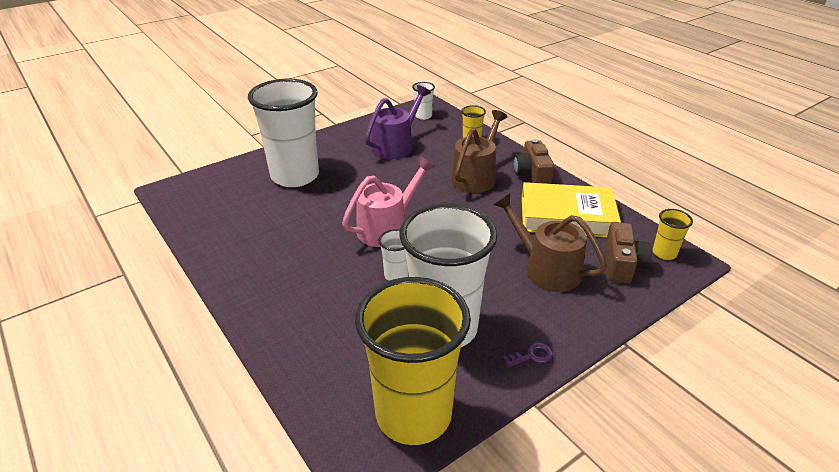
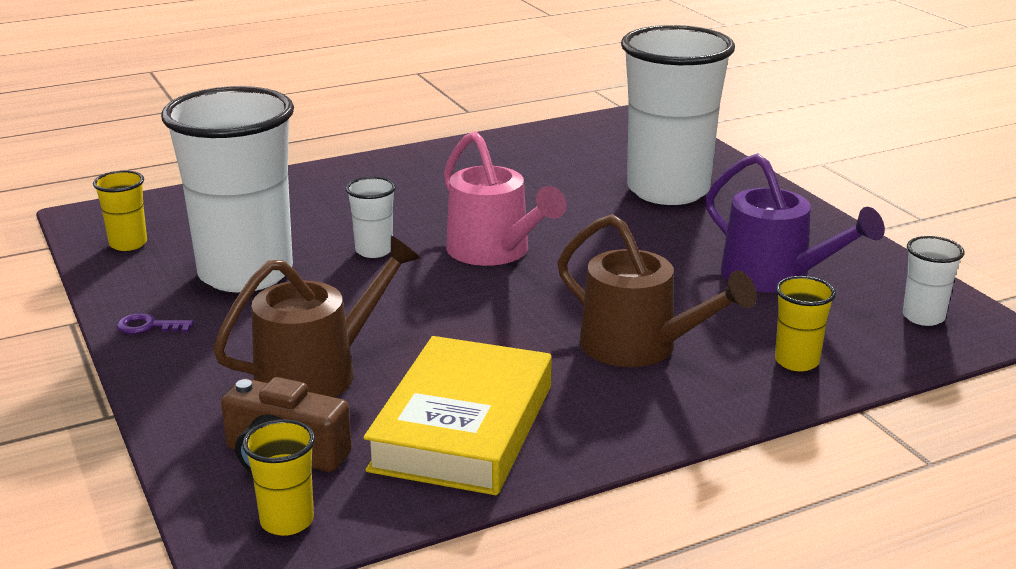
camera: 100 degrees right, 10 degrees down
yellow cup [355,277,471,445] -> yellow cup [93,170,147,251], size x0.41
purple key [502,342,553,368] -> purple key turned 105 degrees clockwise [117,313,194,334]
brown camera [514,139,554,184] -> none

